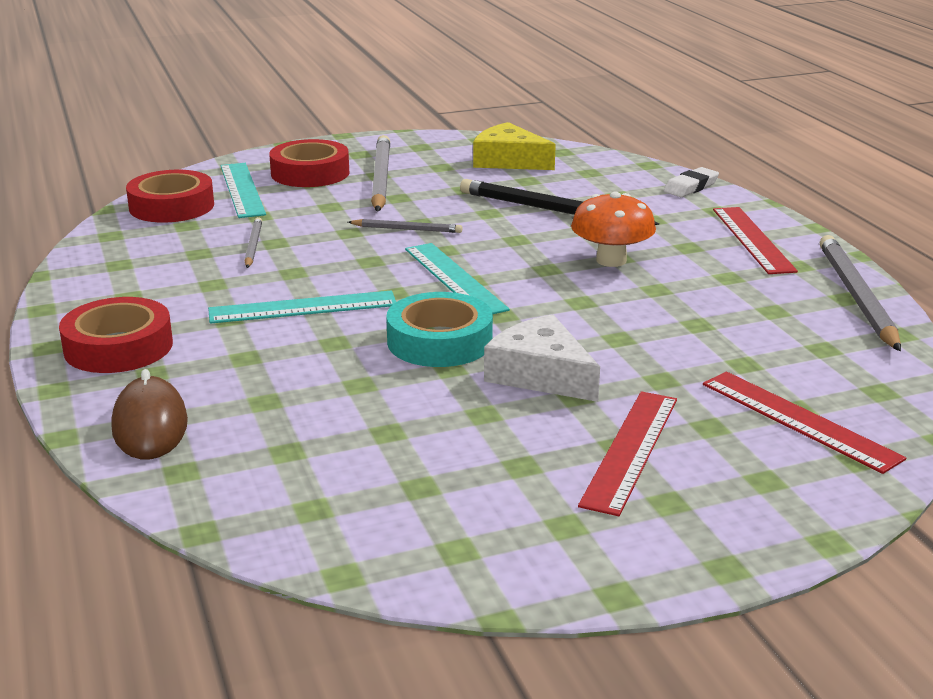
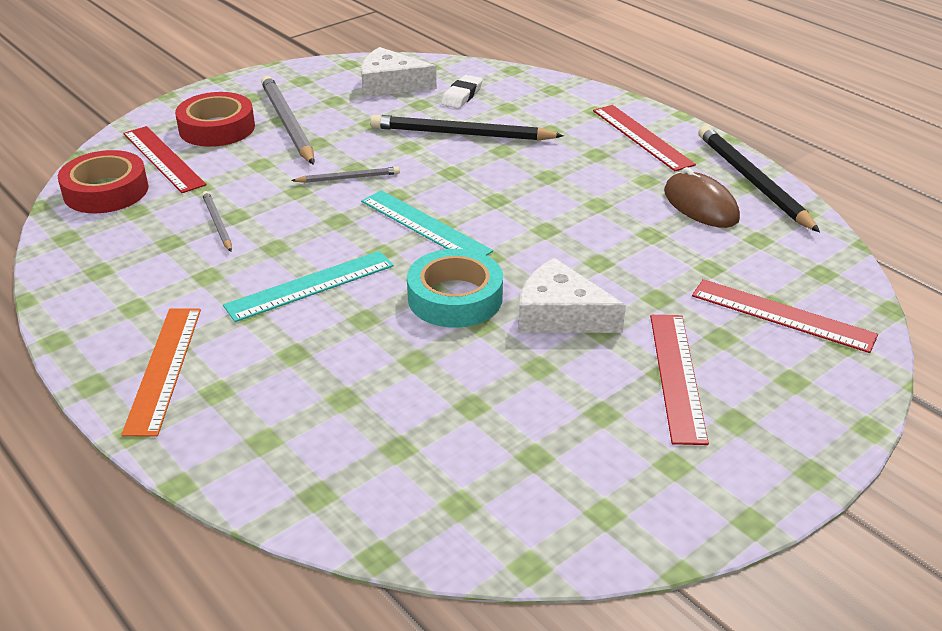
camera: 20 degrees left, 10 degrees up
red tape [59,297,173,373] -> orange ruler [121,308,201,436]
brown mouse [111,369,188,459] -> brown mouse moved to [664,167,740,228]
turquoise ruler [220,163,266,218] -> red ruler [123,126,207,193]
yellow cheese [473,122,556,170] -> white cheese [361,47,437,97]
orange mushroom [571,191,656,267] -> none
white eraser [664,167,719,197] -> white eraser moved to [441,75,483,109]
grey pencil [819,235,901,351] -> black pencil [698,126,820,232]

